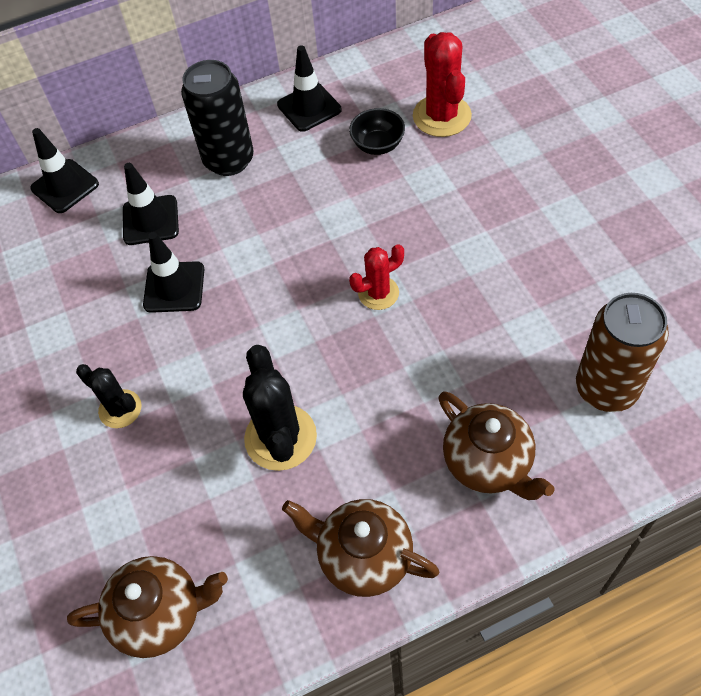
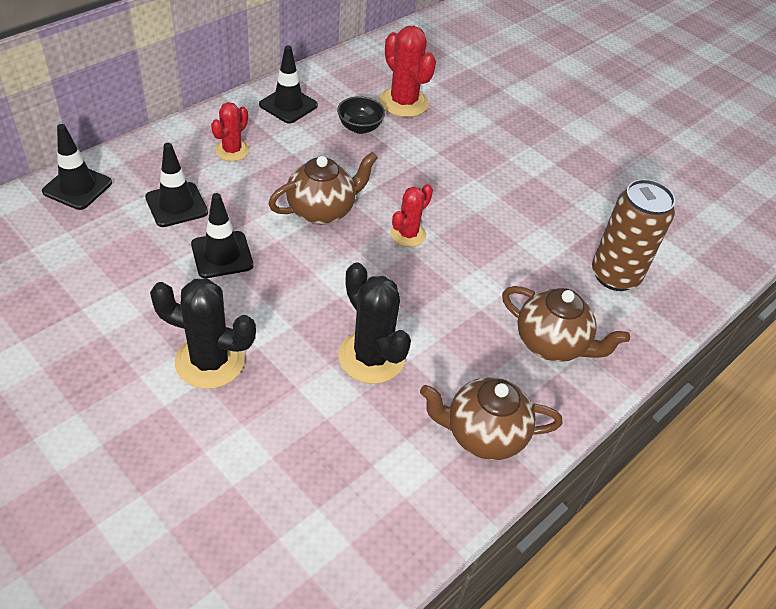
camera: 30 degrees left, 10 degrees down
brown teapot [67,556,228,658] -> brown teapot moved to [269,152,378,225]
black cactus [76,364,141,428] -> black cactus [150,278,256,389], size x1.62
black can [181,60,254,176] -> red cactus [211,102,249,161]

